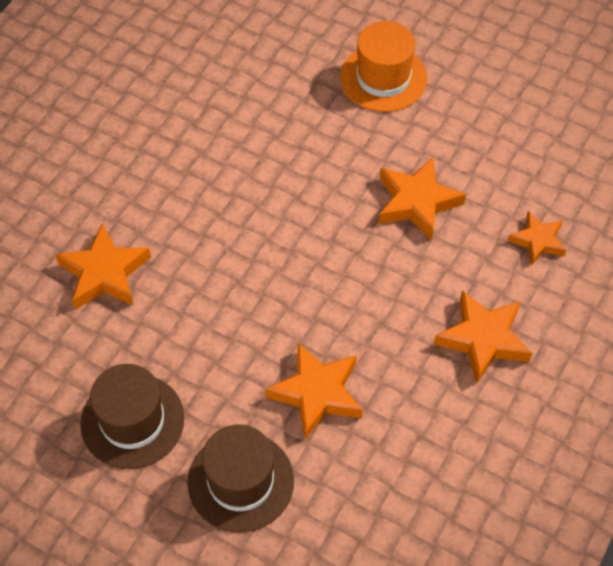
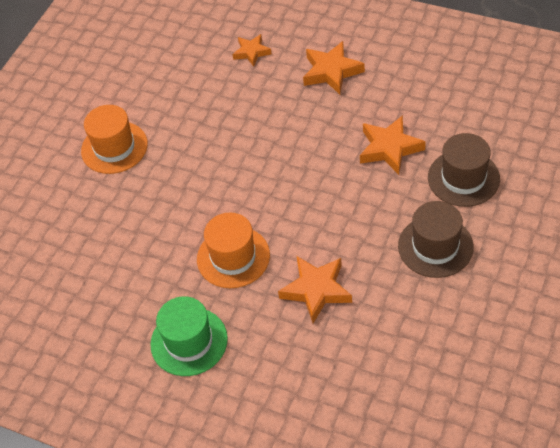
camera: 90 degrees left, 5 degrees down
orange star [378,157,466,241] -> none
none -> green hat [150,296,228,376]
none -> orange hat [197,213,270,288]

